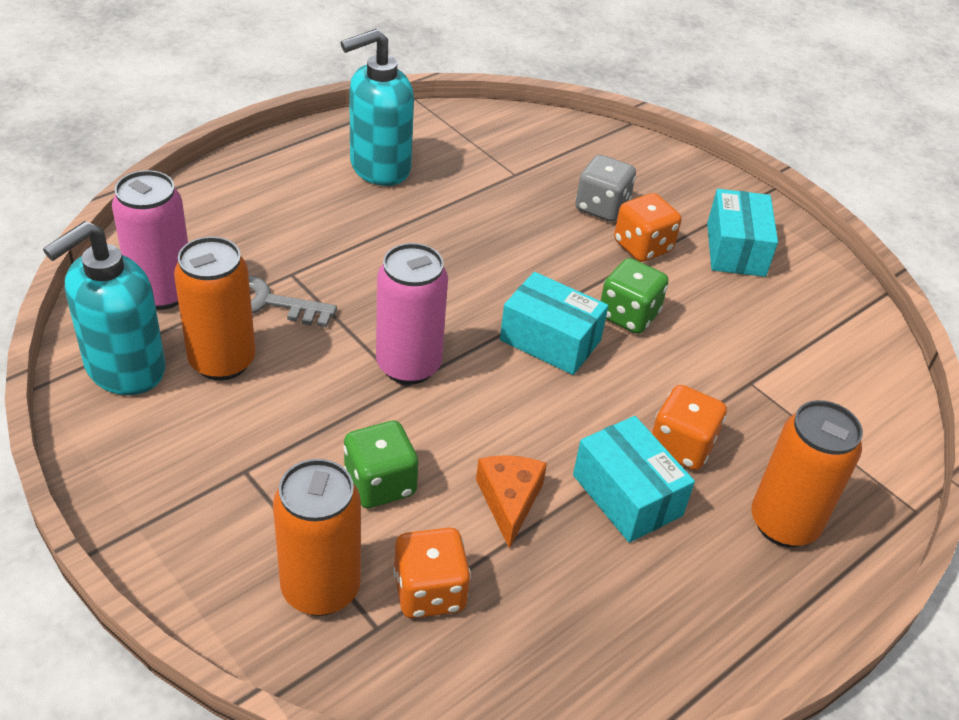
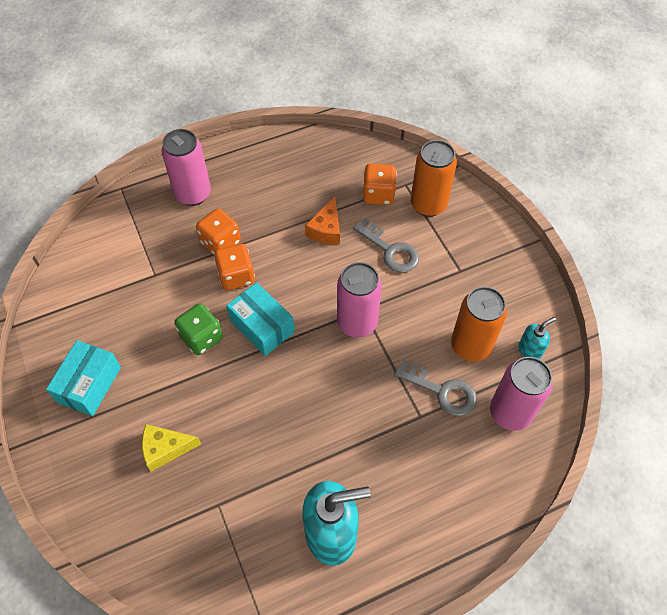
camera: 160 degrees left, 15 degrees up
turquoise soap dispenser [43,221,166,395] -> turquoise soap dispenser [519,317,556,359], size x0.48
green dice [343,421,419,508] -> grey key [353,218,419,273]
turquoise box [573,416,695,543] -> none
grey dice [575,155,636,222] -> yellow cheese [142,424,201,472]
orange dice [614,193,681,262] -> orange dice moved to [214,244,255,290]
orange can [751,400,863,547] -> pink can [161,129,211,206]

